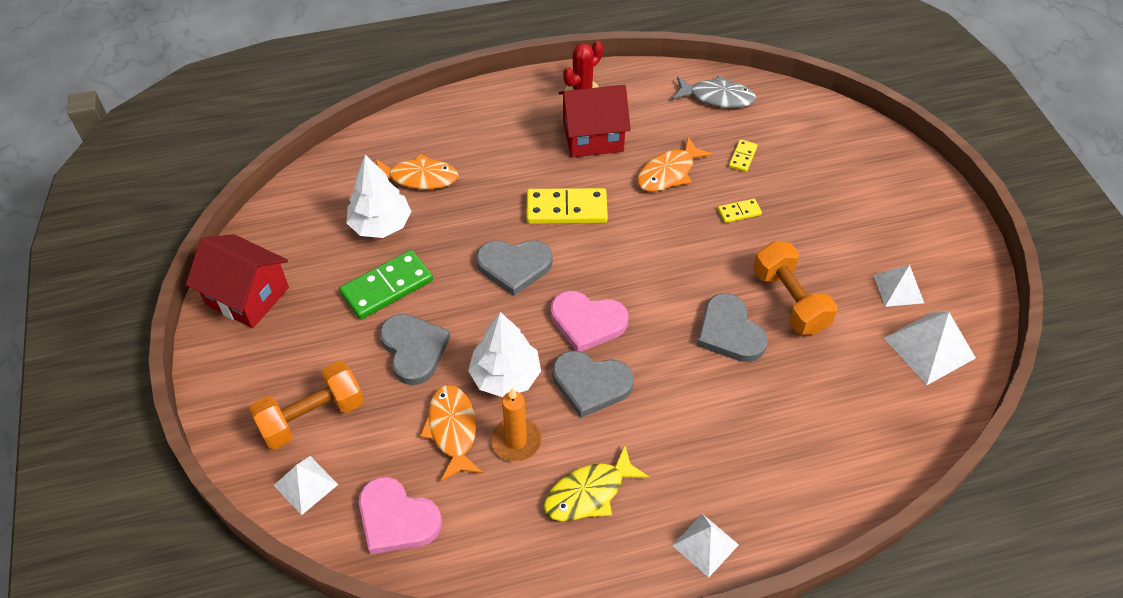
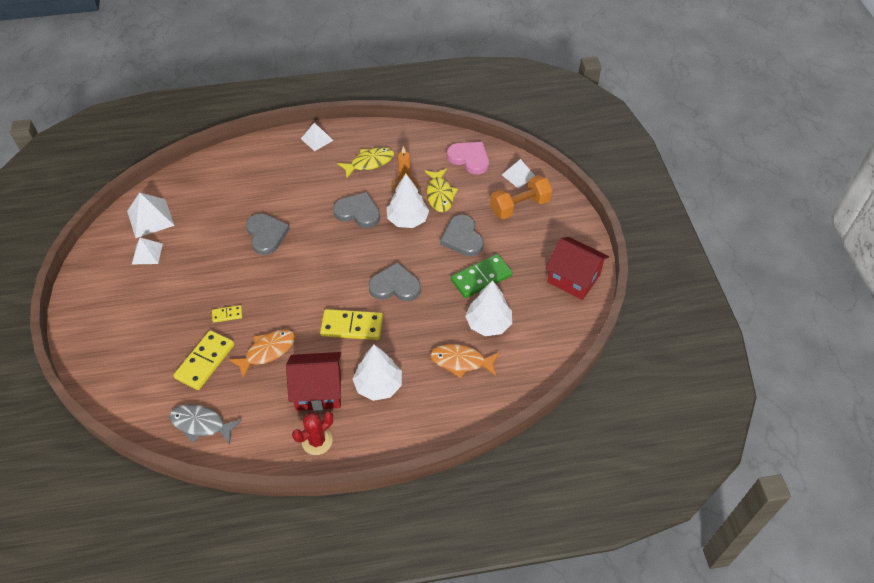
camera: 175 degrees left, 0 degrees up
orange fish [420,385,483,481] -> yellow fish [424,168,458,212]
pink heart [551,291,628,352] -> none
yellow domino [729,139,758,172] -> yellow domino [173,330,234,390], size x2.01
orange dumbbell [753,241,837,335] -> none
none -> white tree [353,345,402,401]

